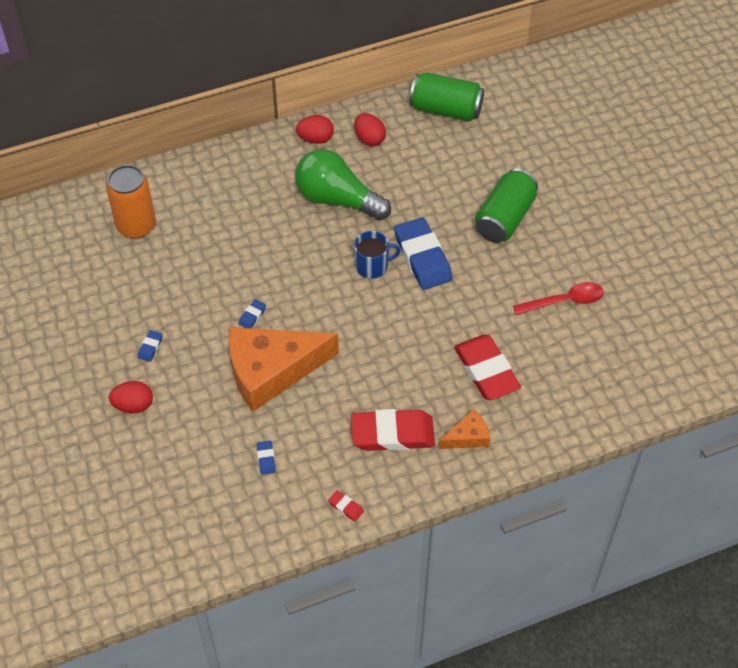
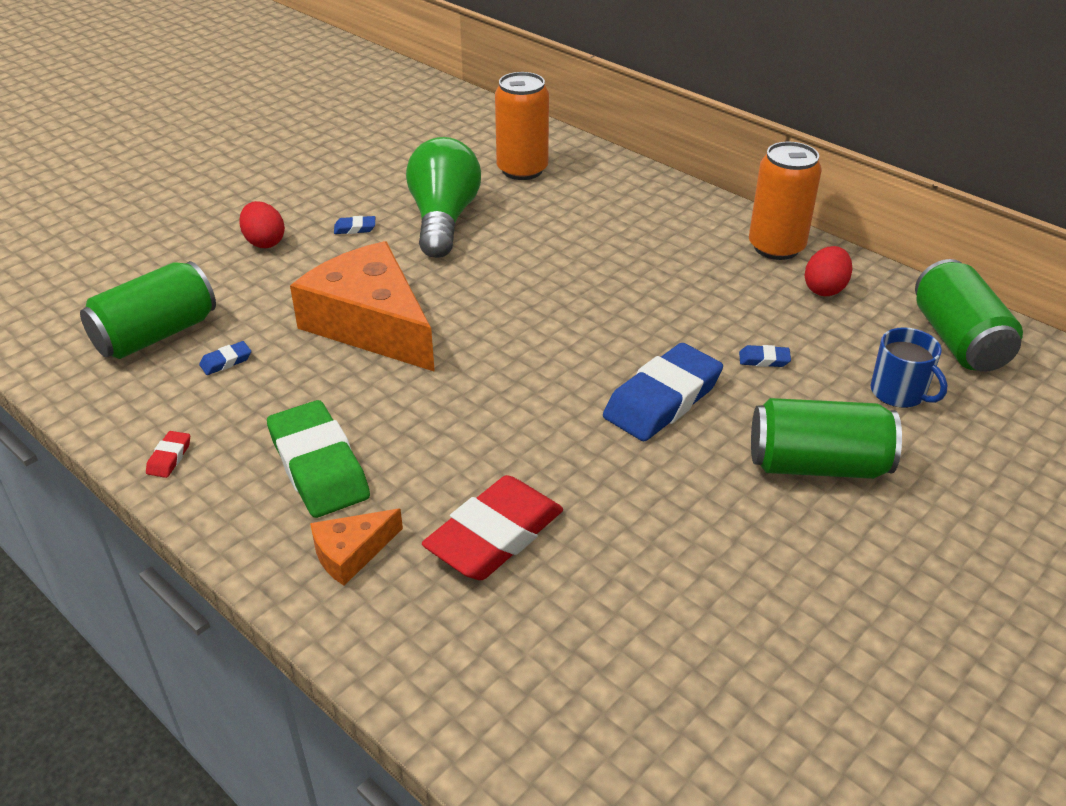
camera: 65 degrees right, 15 degrees down
blue eraser [238,299,266,328] -> blue eraser moved to [739,345,791,367]
green light bulb [295,149,391,220] -> green light bulb moved to [406,137,481,258]
red egg [296,115,334,144] -> orange can [749,142,822,260]
red eraser [351,409,435,451] -> green eraser [267,400,370,518]
blue mug [354,231,401,279] -> blue mug moved to [870,327,948,408]
orange cheese [439,409,491,449] -> orange cheese turned 105 degrees clockwise [310,509,403,586]
red spoon [513,282,604,315] -> none
none -> green can [80,261,216,359]

